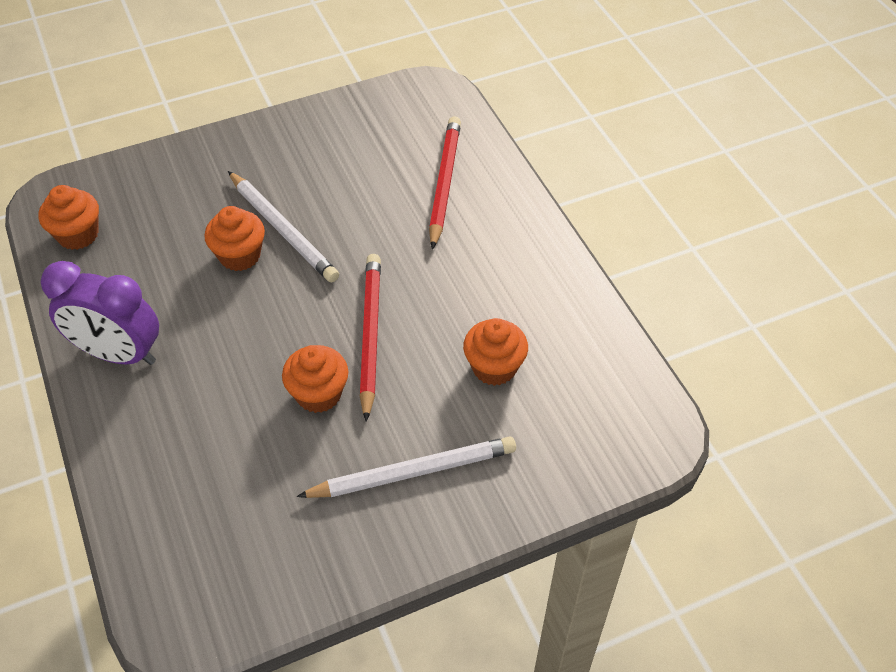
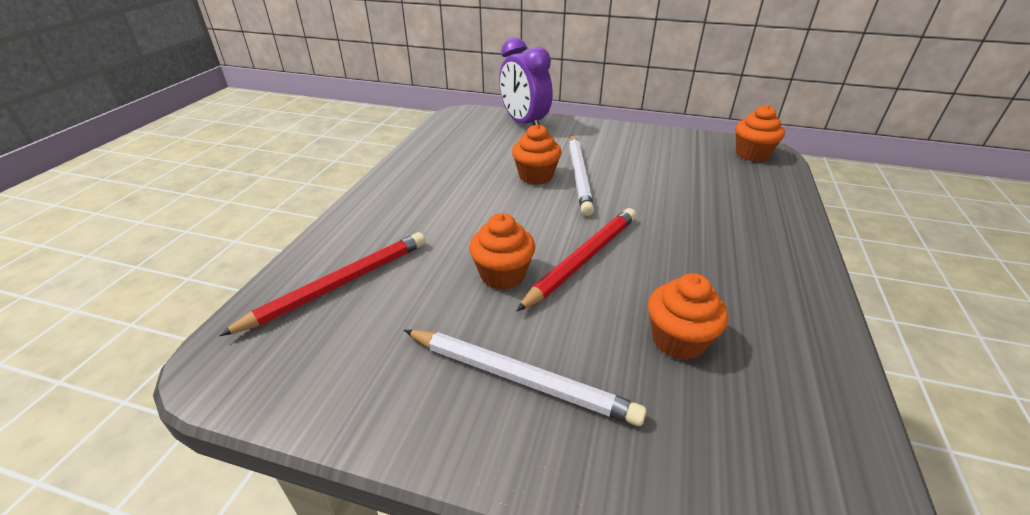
camera: 40 degrees right, 15 degrees down
orange cupcake [38,185,99,250] -> orange cupcake moved to [735,105,785,162]
purple clock [41,261,159,365] -> purple clock moved to [499,37,553,125]
red pencil [429,116,461,250] -> red pencil moved to [219,232,426,336]

